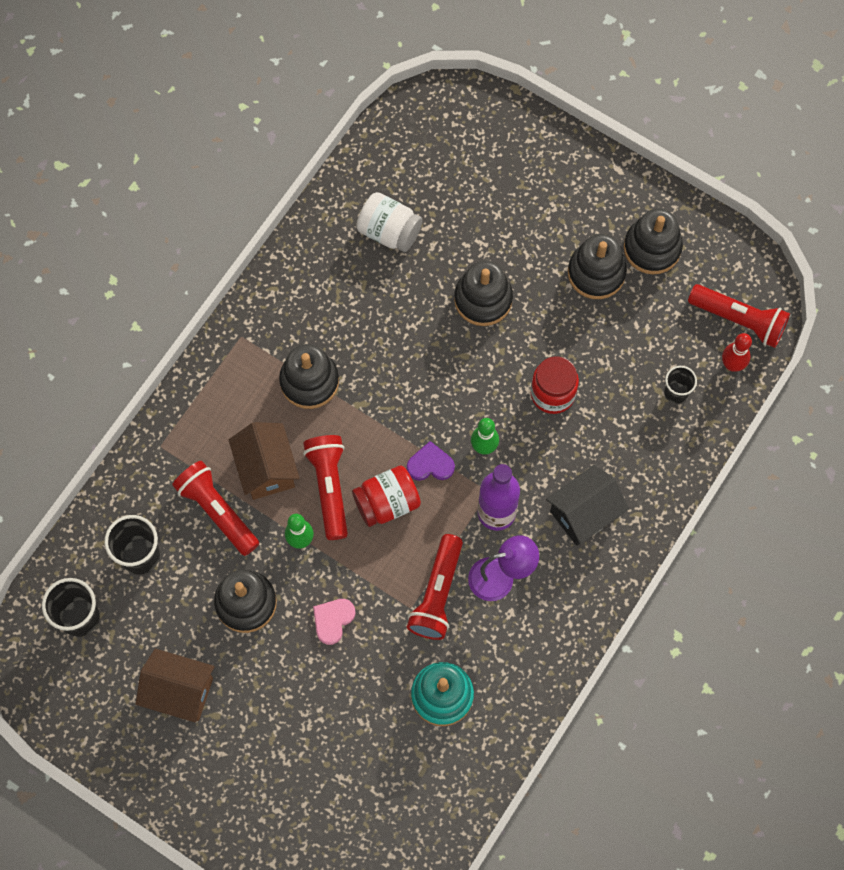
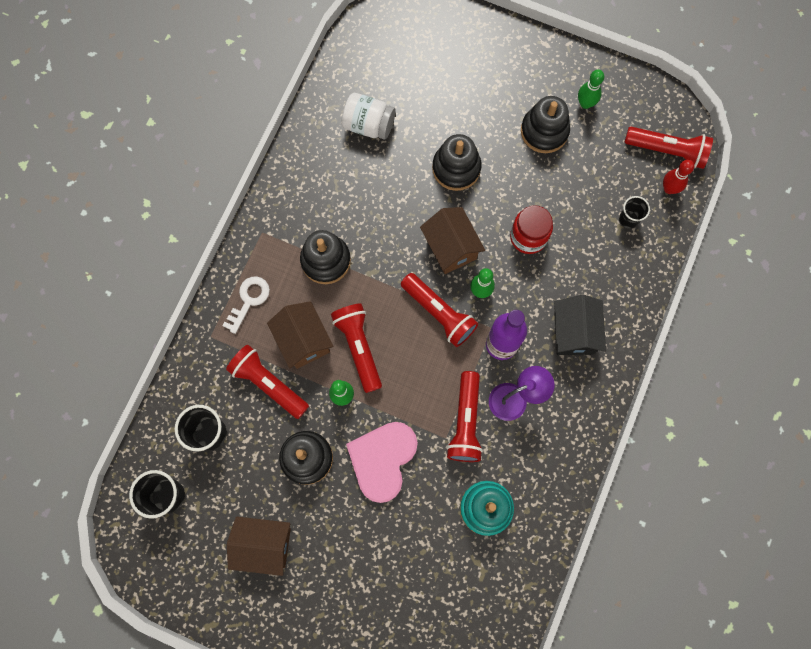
camera: 10 degrees left, 5 degrees up
pink heart [313,599,355,645] -> pink heart [346,422,418,503], size x1.95
red jar [352,466,421,527] -> none
purple heart [407,441,455,481] -> red flashlight [401,273,478,347]
black house [546,465,629,546] -> black house turned 45 degrees counterclockwise [554,295,606,355]
black stacking toy [624,209,683,274] -> green bowling pin [578,70,604,109]
none -> white key [222,276,270,334]
none -> brown house [420,207,485,274]

